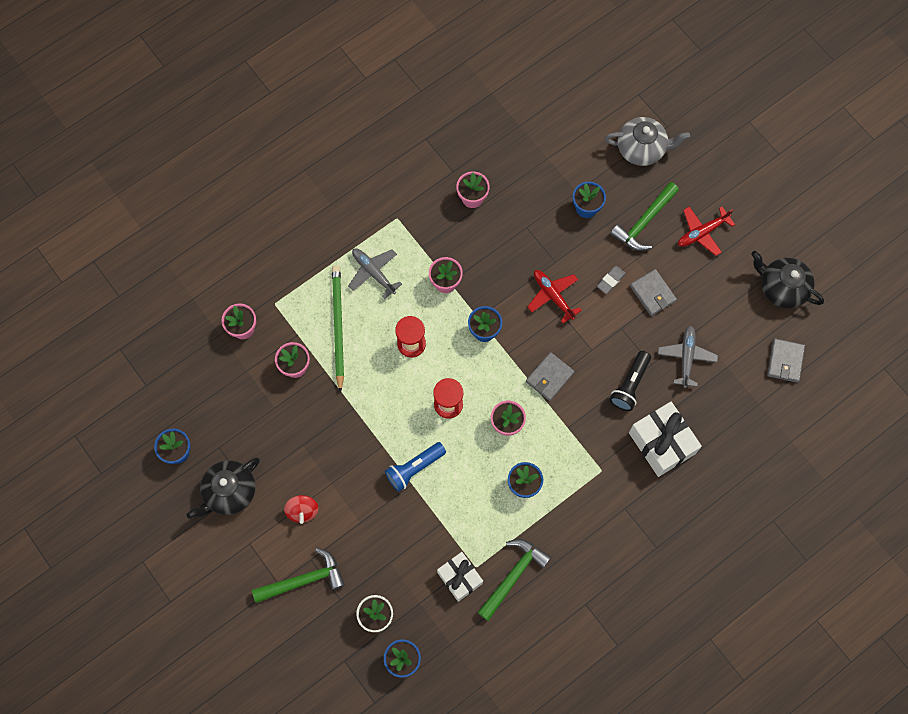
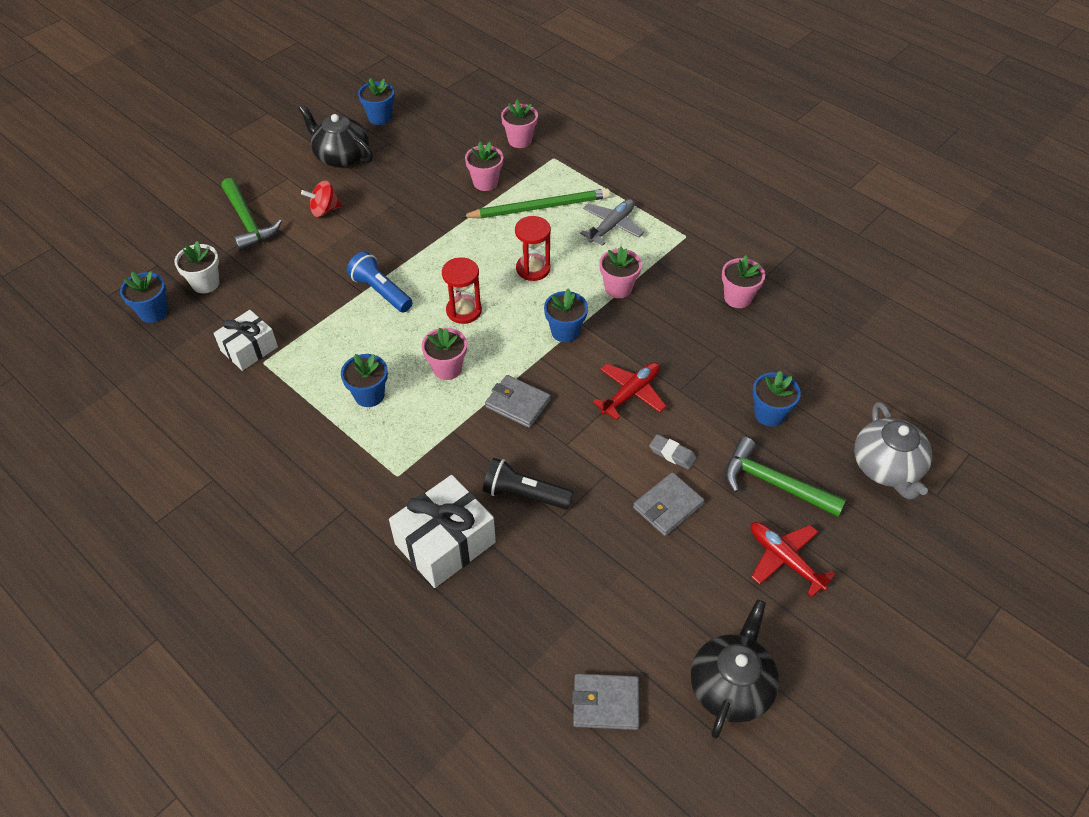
camera: 80 degrees right, 20 degrees down
green hammer [477,539,551,621] -> none
grey plane [658,326,718,388] -> none

